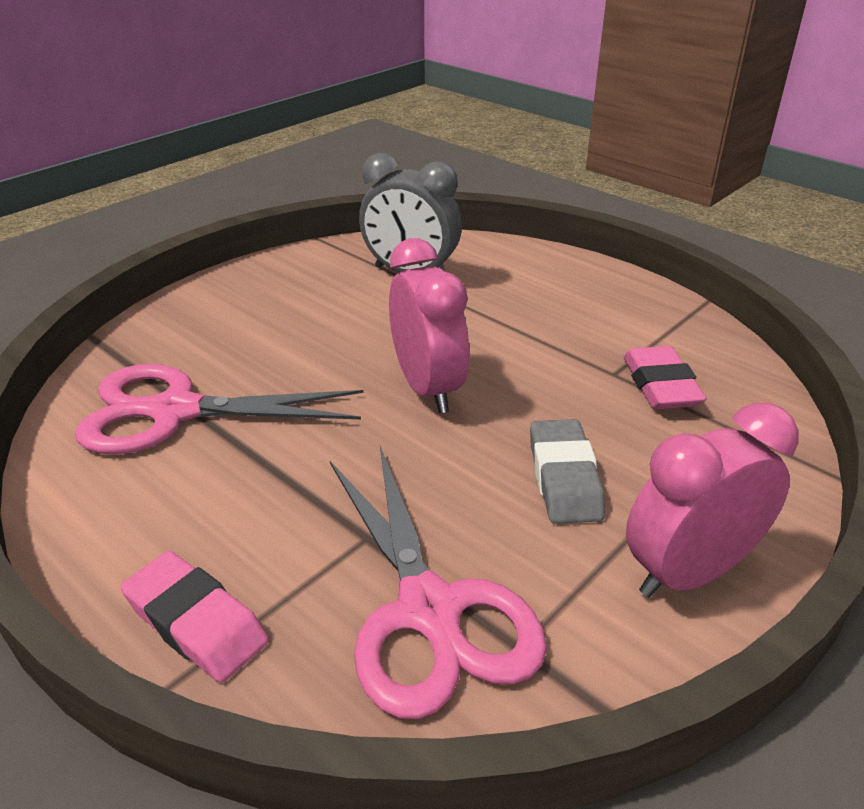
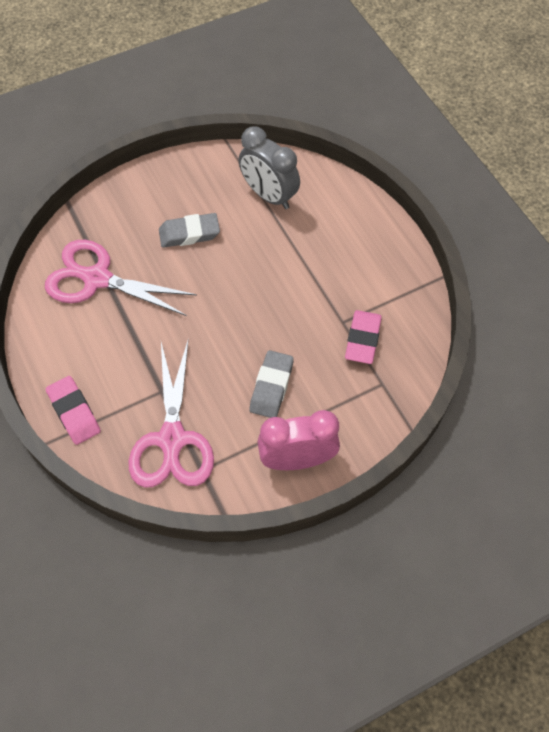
camera: 20 degrees right, 25 degrees up
pink clock [389,238,469,413] -> none
none -> grey eraser [159,213,220,248]

